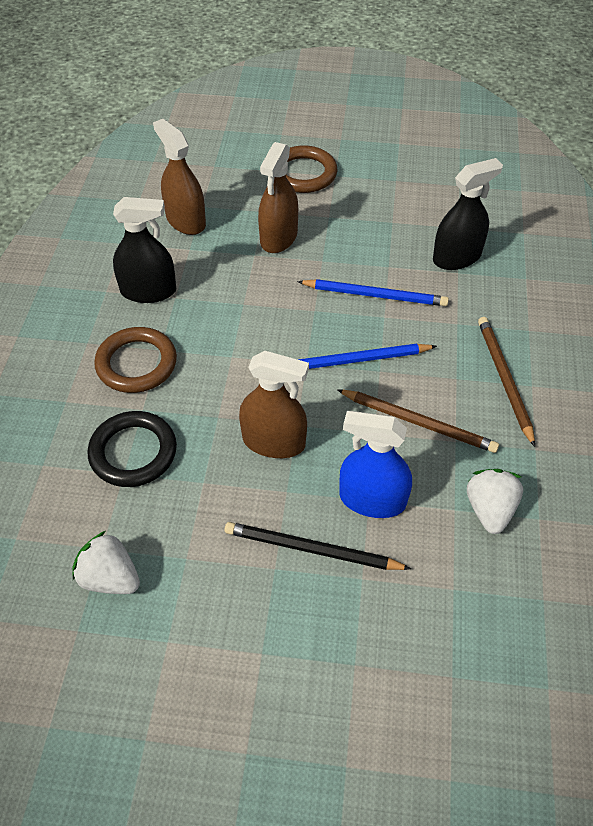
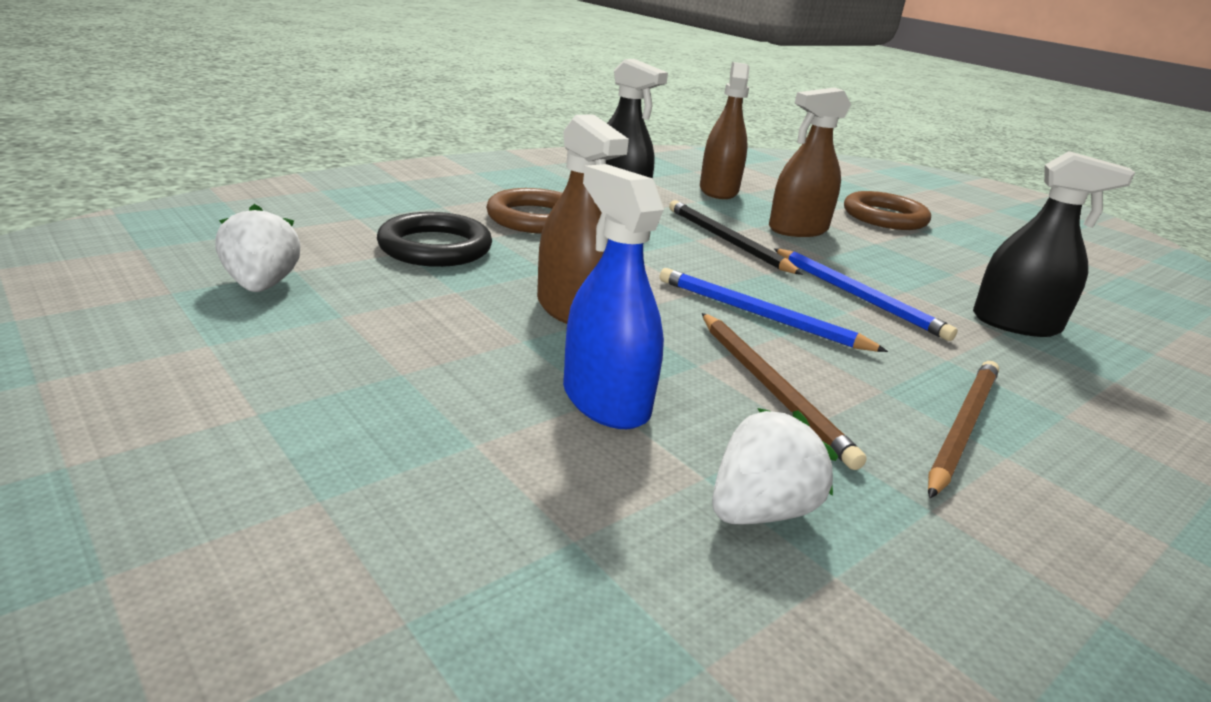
camera: 40 degrees right, 25 degrees down
black pencil [225,522,411,570] -> black pencil moved to [669,200,803,275]

